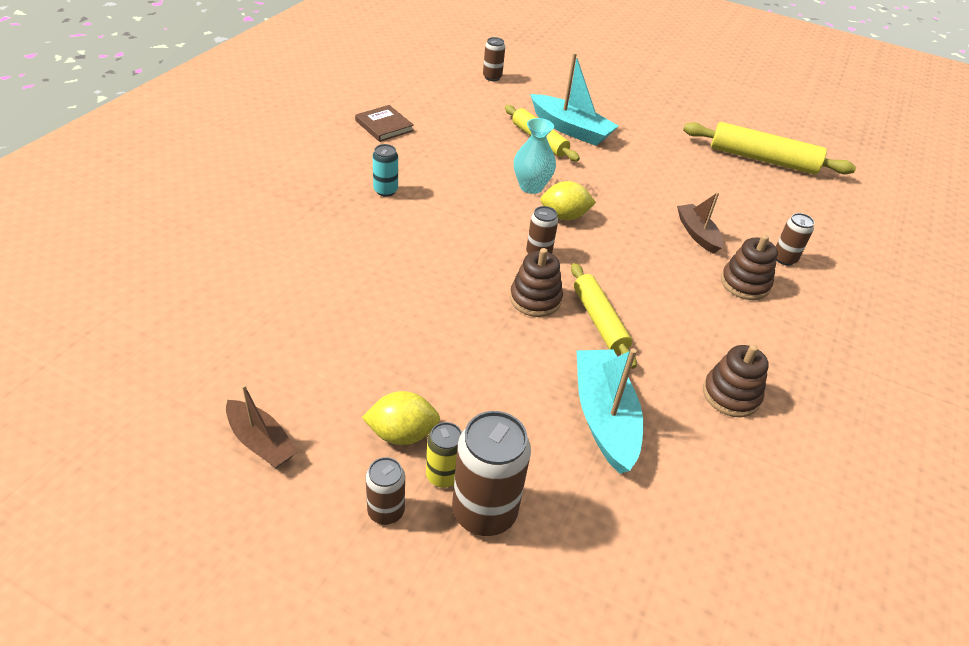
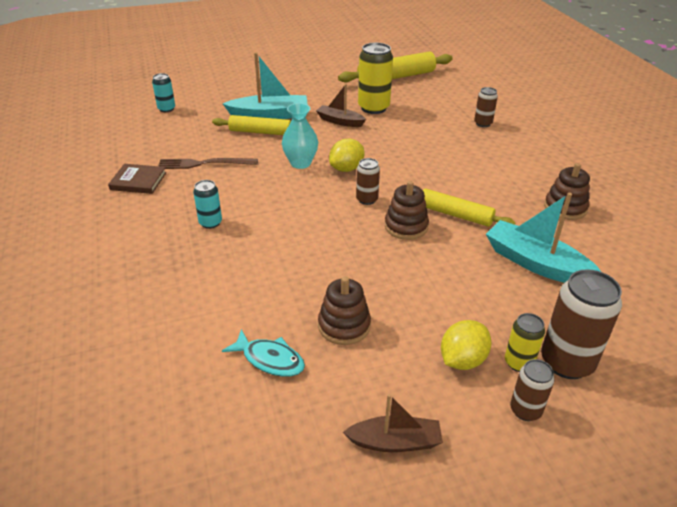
camera: 40 degrees left, 5 degrees down
brown can [483,37,505,81] -> turquoise can [152,73,175,112]
brown boat [677,192,723,254] -> brown boat moved to [316,84,366,127]
brown stacking toy [721,235,778,300] -> brown stacking toy moved to [318,276,371,345]
none -> brown fork [158,158,258,169]
none -> turquoise fish [222,329,305,377]
none -> yellow can [358,43,393,114]

